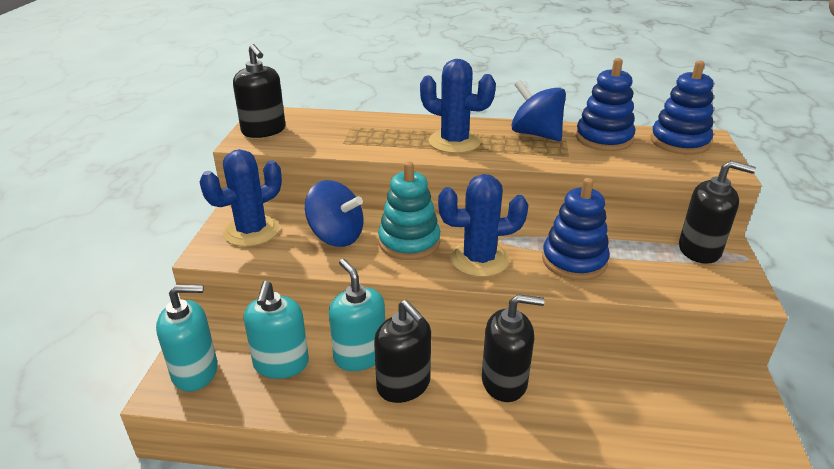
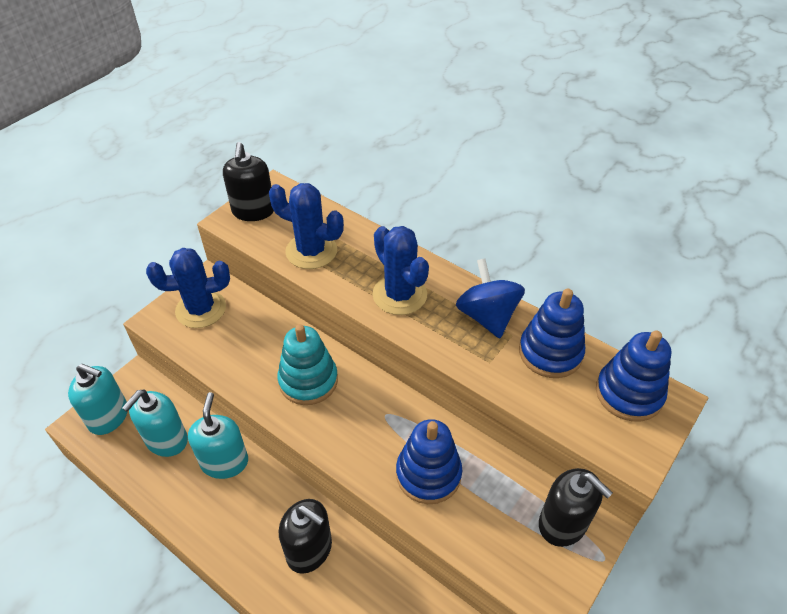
camera: 30 degrees right, 15 degrees up
blue spinning top [305,180,363,247] -> none
black soap dispenser [374,300,431,403] -> none
blue cactus [438,174,528,277] -> blue cactus moved to [269,183,344,269]

